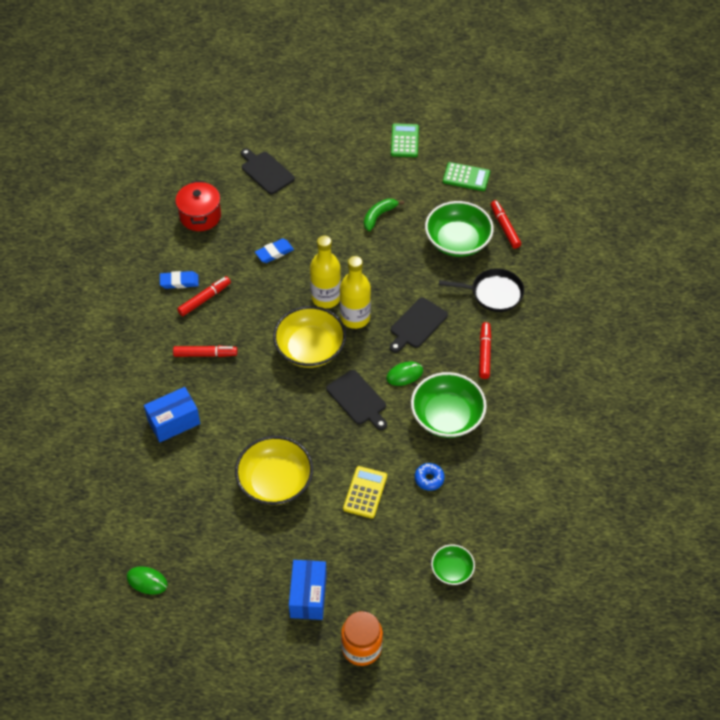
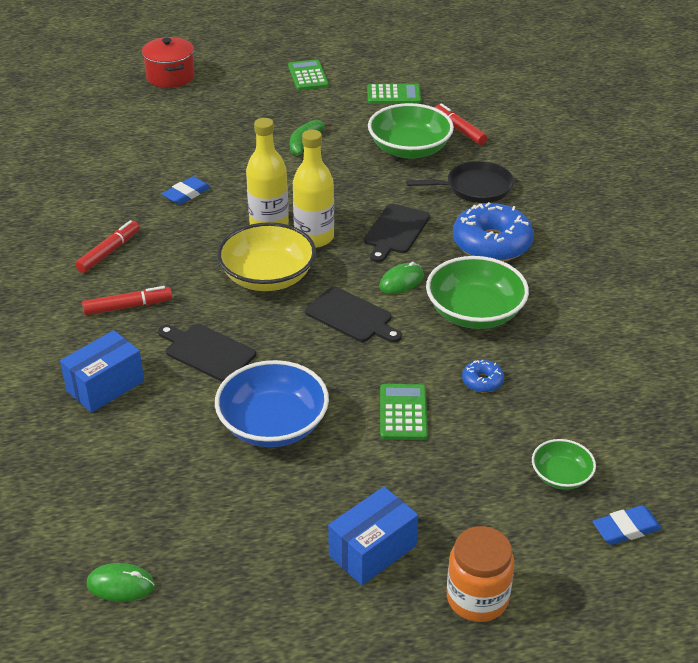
camera: 15 degrees left, 15 degrees down
blue eraser [160,271,199,289] -> blue eraser moved to [592,505,662,545]
red pot [175,181,221,231] -> red pot moved to [142,37,195,88]
yellow bowl [235,436,313,505] -> blue bowl [215,360,329,447]
black cutting board [241,148,295,194] -> black cutting board moved to [158,324,256,382]
blue box [289,560,327,620] -> blue box turned 60 degrees clockwise [328,487,418,585]
yellow calculator [343,466,387,519] -> green calculator [380,384,428,440]
red marker [479,322,491,379] -> blue donut [453,202,534,262]

